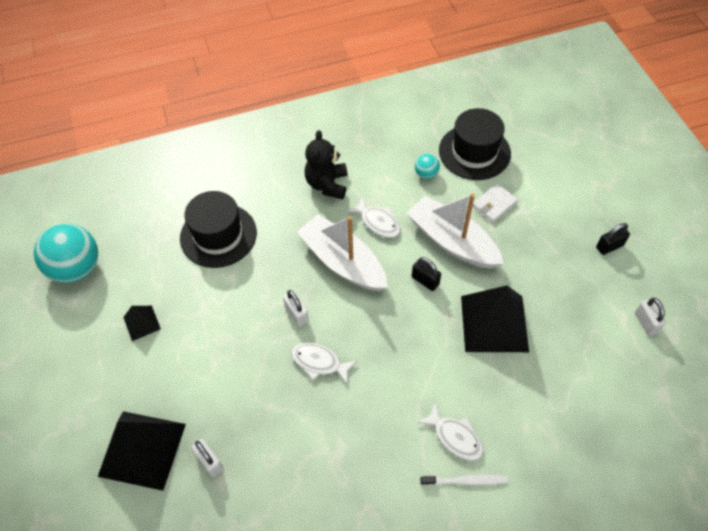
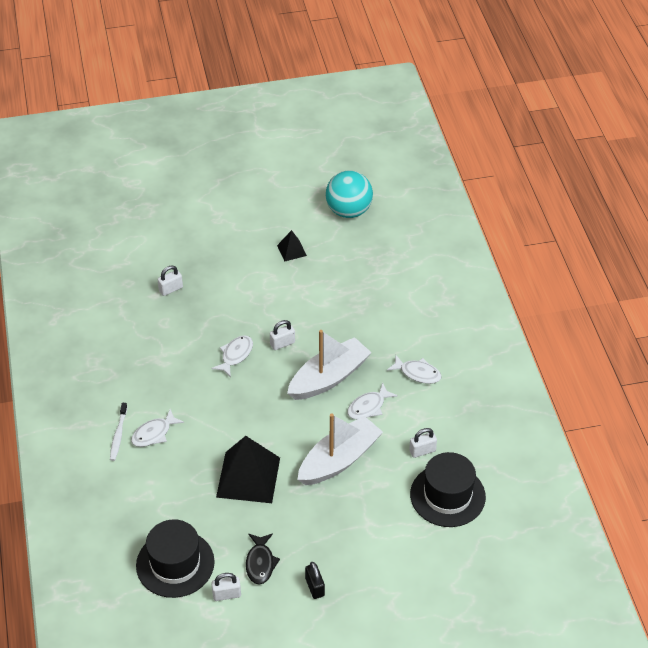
camera: 95 degrees right, 10 degrees down
black pyramid [98,411,186,491] -> none
black hat [180,191,257,268] -> black hat moved to [136,519,215,598]
black teddy bear [305,130,348,199] -> white fish [387,354,442,384]
black padlock [412,257,441,291] -> none
turquoise ball [415,154,440,179] -> white padlock [409,428,437,458]
white wallet [473,183,518,223] -> none
none -> black fish [246,533,280,585]

